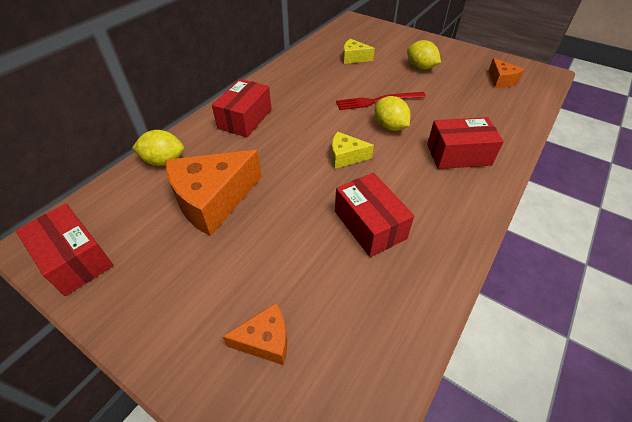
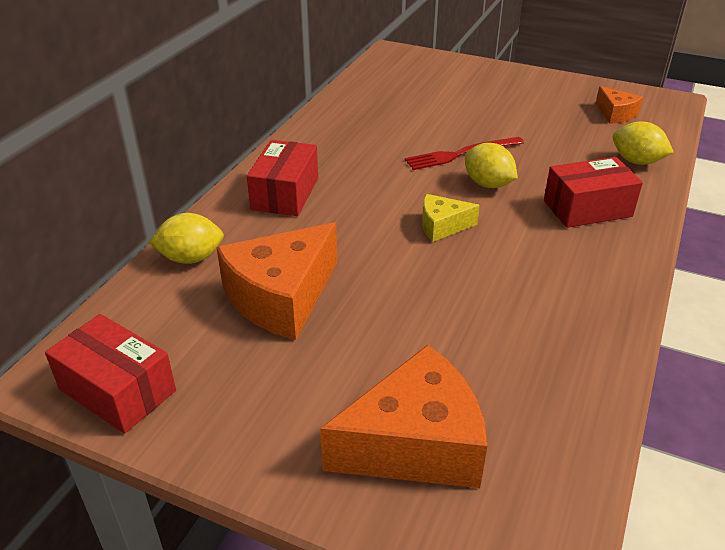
camera: 10 degrees left, 10 degrees down
orange cheese [222,303,287,365] -> orange cheese [320,345,487,488], size x1.96
red box [335,173,414,257] -> none
yellow cheese [343,39,375,64] -> none
yellow lemon [407,40,441,70] -> yellow lemon moved to [613,121,674,165]

